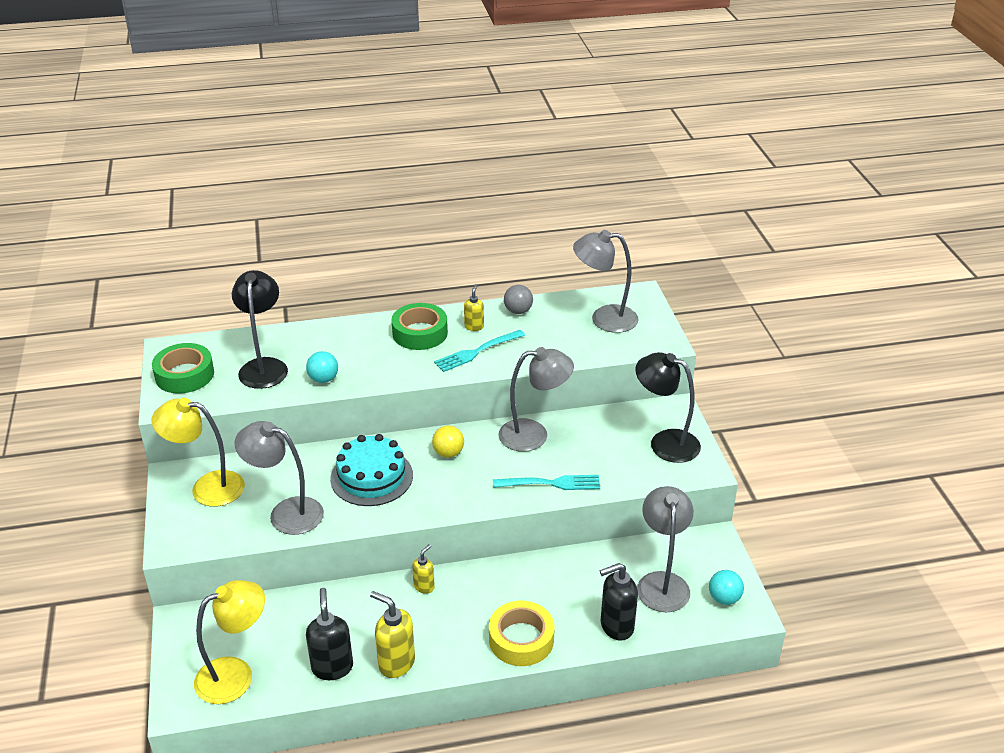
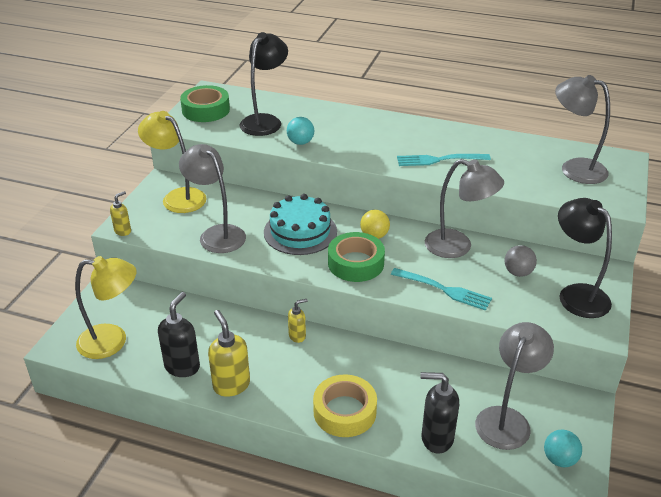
camera: 30 degrees right, 0 degrees up
green tape [391,303,448,350] -> green tape moved to [328,232,385,282]
yellow soap dispenser [464,284,484,331] -> yellow soap dispenser moved to [110,191,131,236]
grey ball [504,285,533,314] -> grey ball moved to [504,245,537,277]

